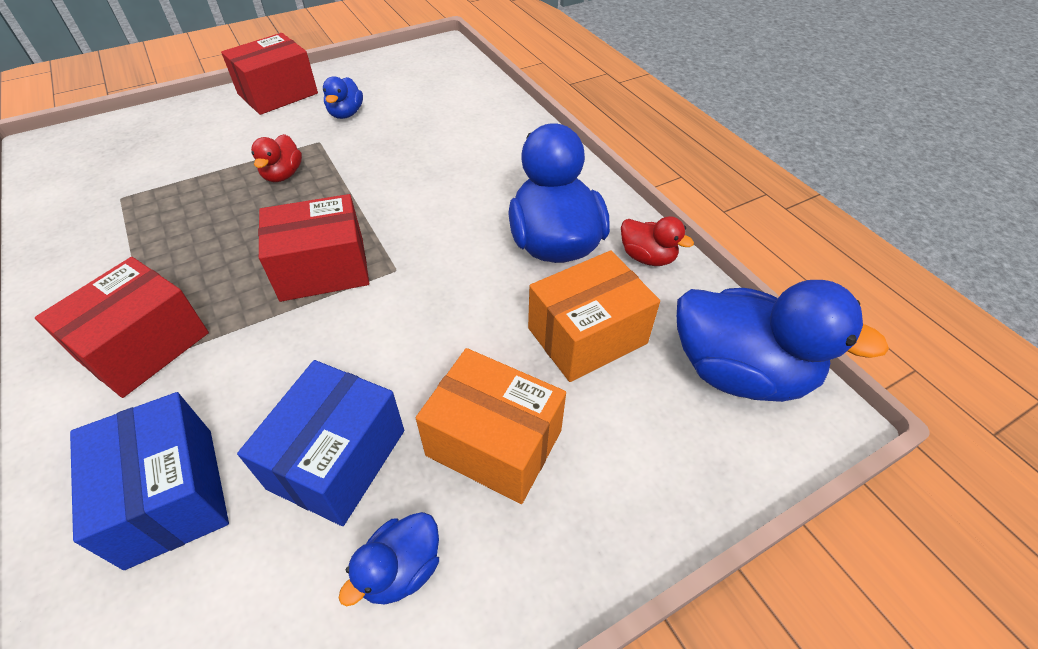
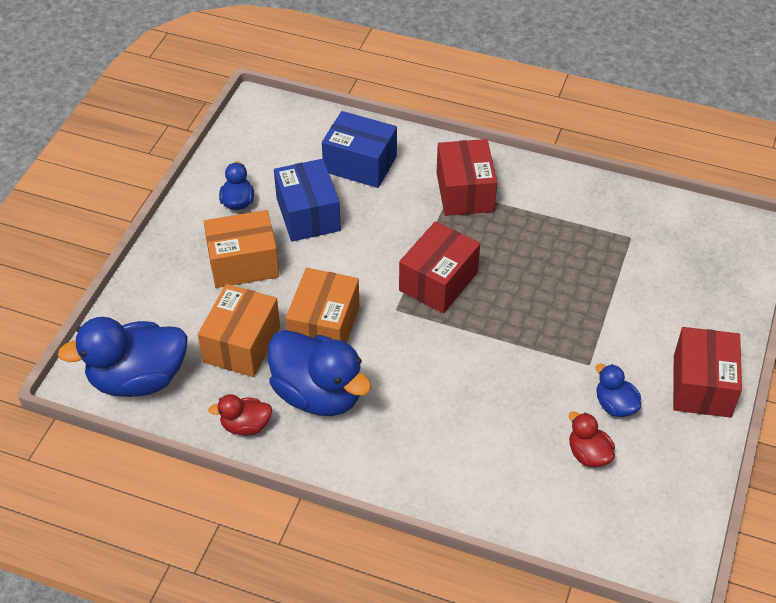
camera: 140 degrees right, 0 degrees up
red duck [251,134,302,182] -> red duck moved to [569,411,615,467]
none -> orange box [286,268,359,343]

